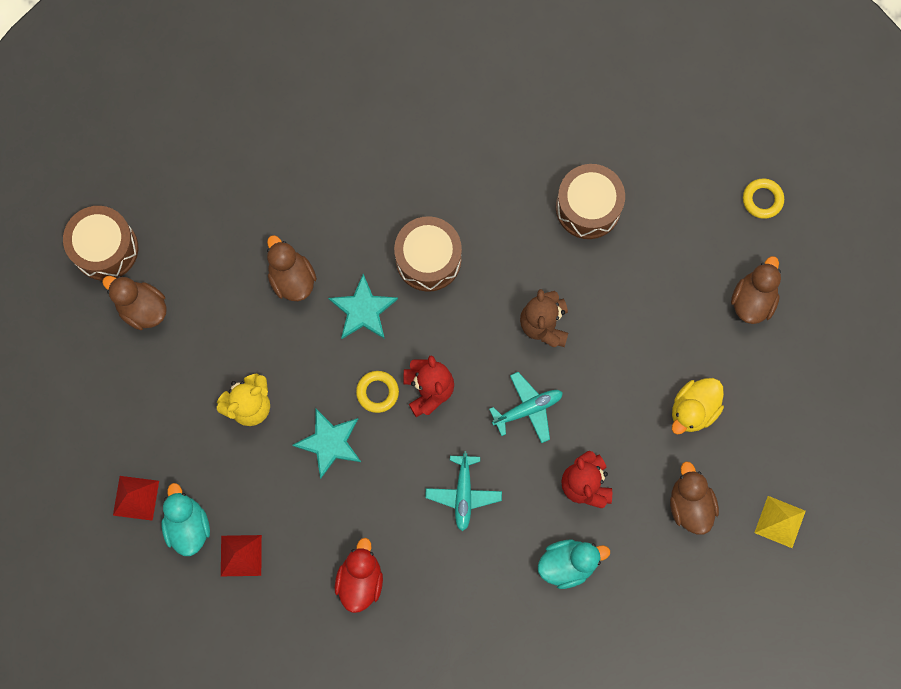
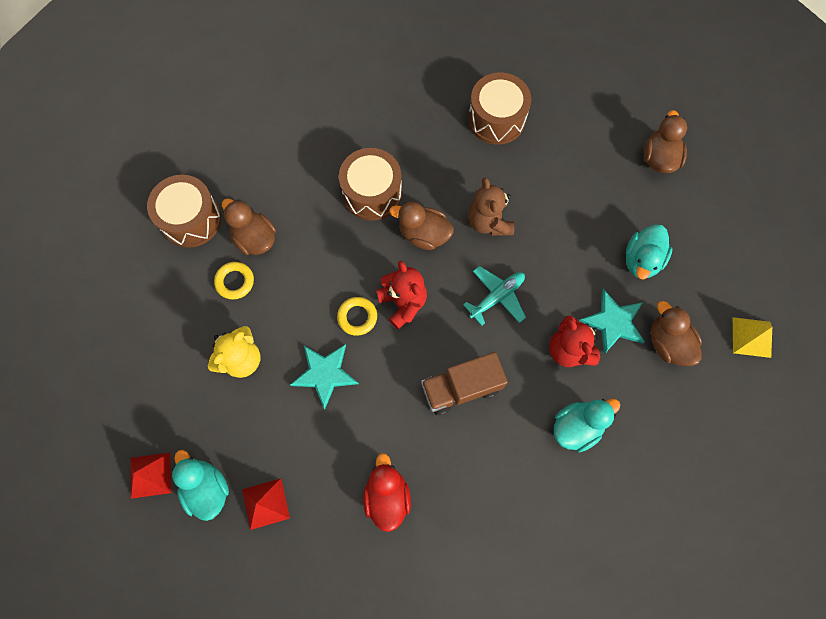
camera: 15 degrees left, 5 degrees down
brown drum [63,206,138,281] -> brown drum moved to [147,175,221,248]
brown duck [102,276,167,330] -> brown duck moved to [390,202,454,250]
turquoise star [328,274,398,339] -> turquoise star moved to [579,289,645,354]
turquoise plane [425,451,502,531] -> brown truck [421,352,508,415]
yellow duck [672,378,724,435] -> turquoise duck [626,225,672,279]
yellow ring [743,178,784,219] -> yellow ring moved to [214,262,254,299]

